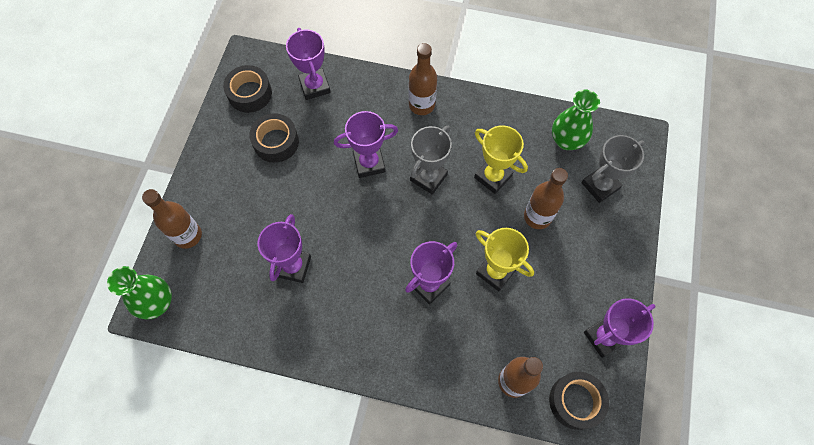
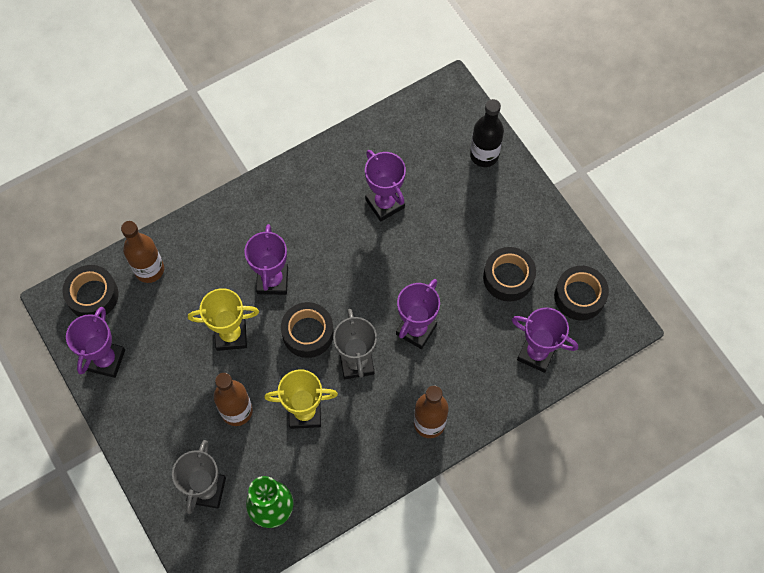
camera: 135 degrees right, 0 degrees up
green vase [107,266,172,320] -> none
brown bottle [142,189,202,249] -> black bottle [470,99,504,167]
none -> black tape [281,302,334,358]

